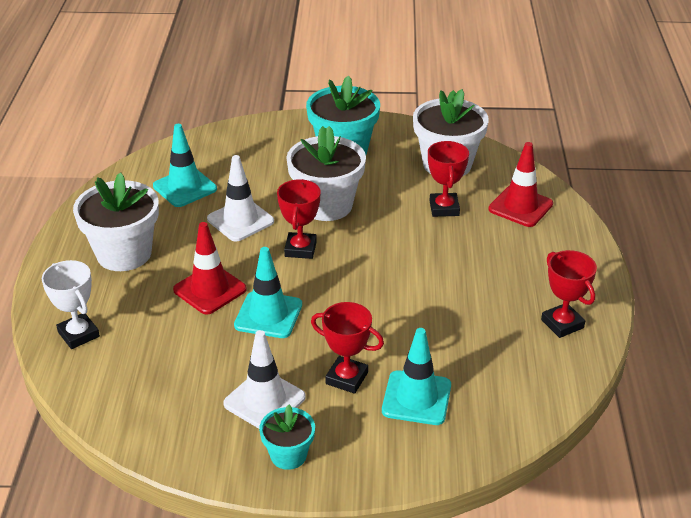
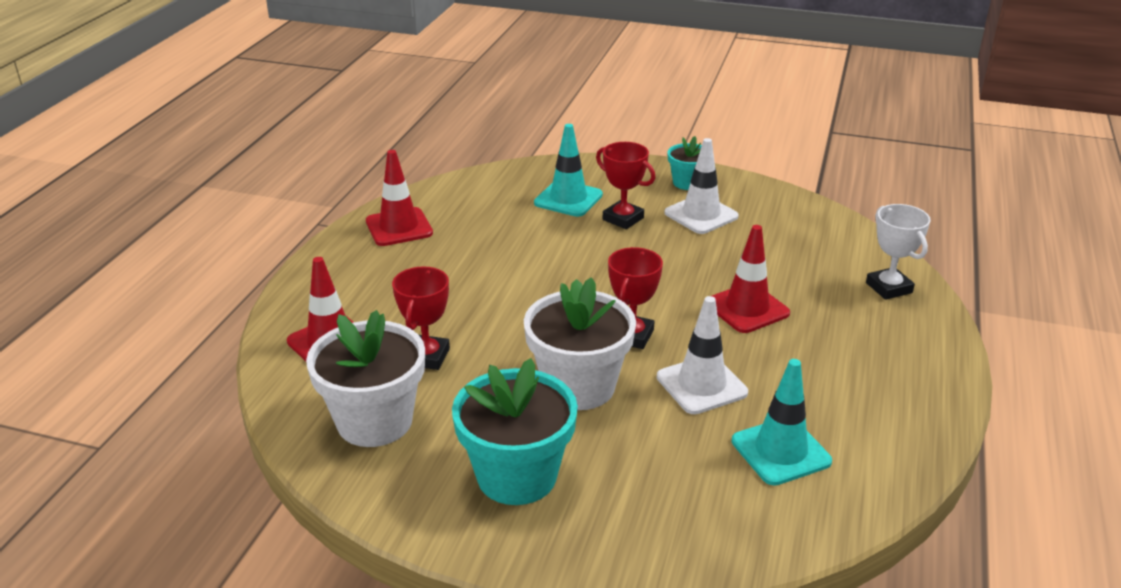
camera: 165 degrees left, 5 degrees down
white flower pot [73,172,159,271] -> none
turquoise traffic cone [234,247,302,338] -> none
red trophy [541,250,597,338] -> red traffic cone [366,150,433,246]

